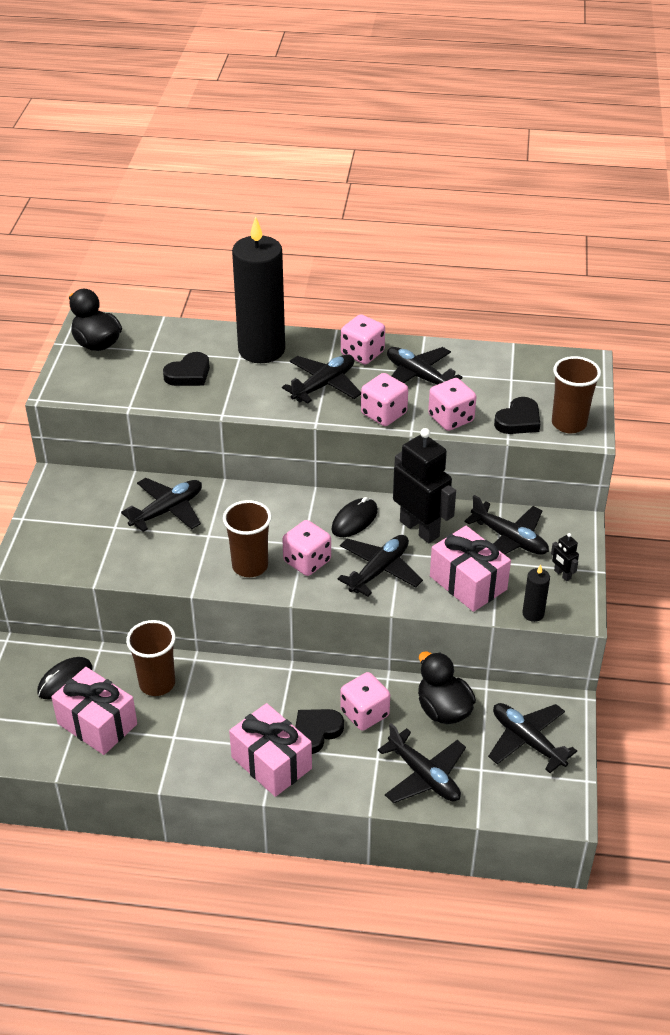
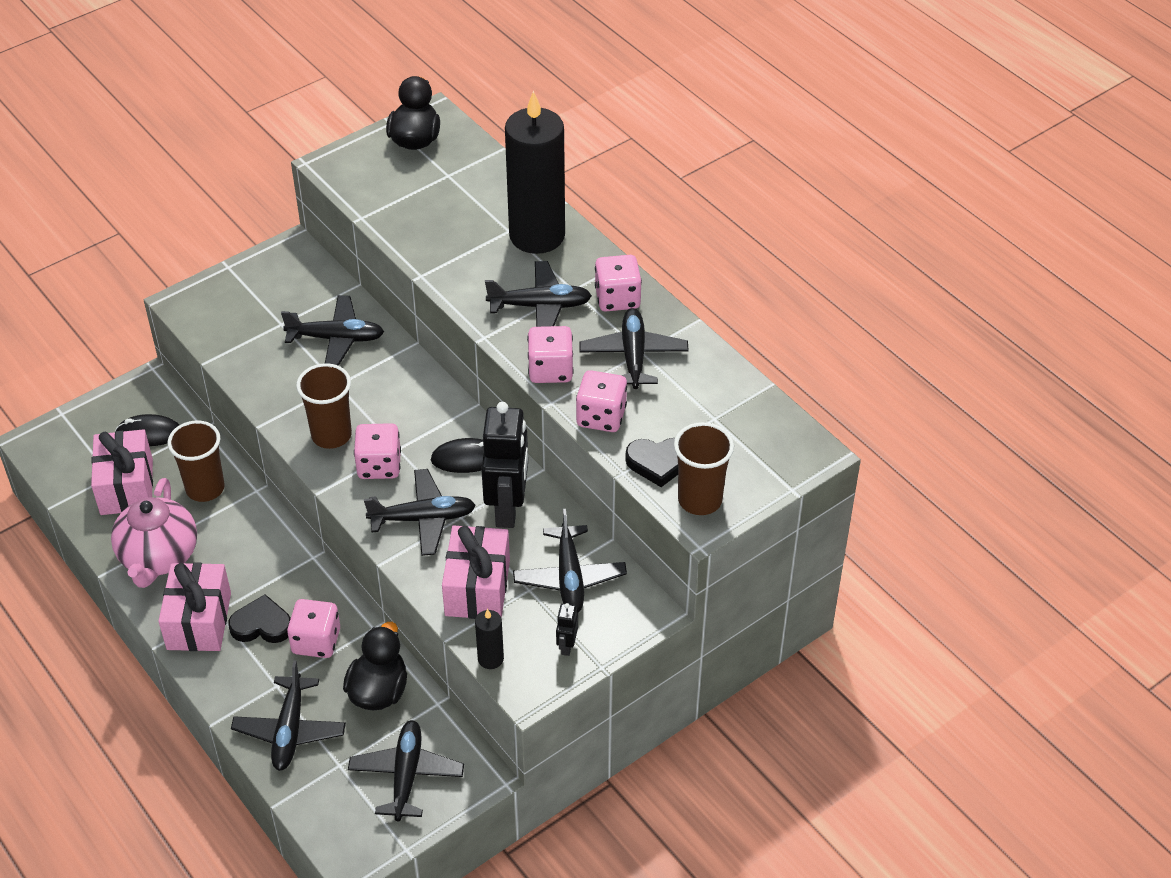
camera: 45 degrees right, 5 degrees up
black heart [163,352,210,386] -> none
none -> pink teapot [111,478,197,588]

